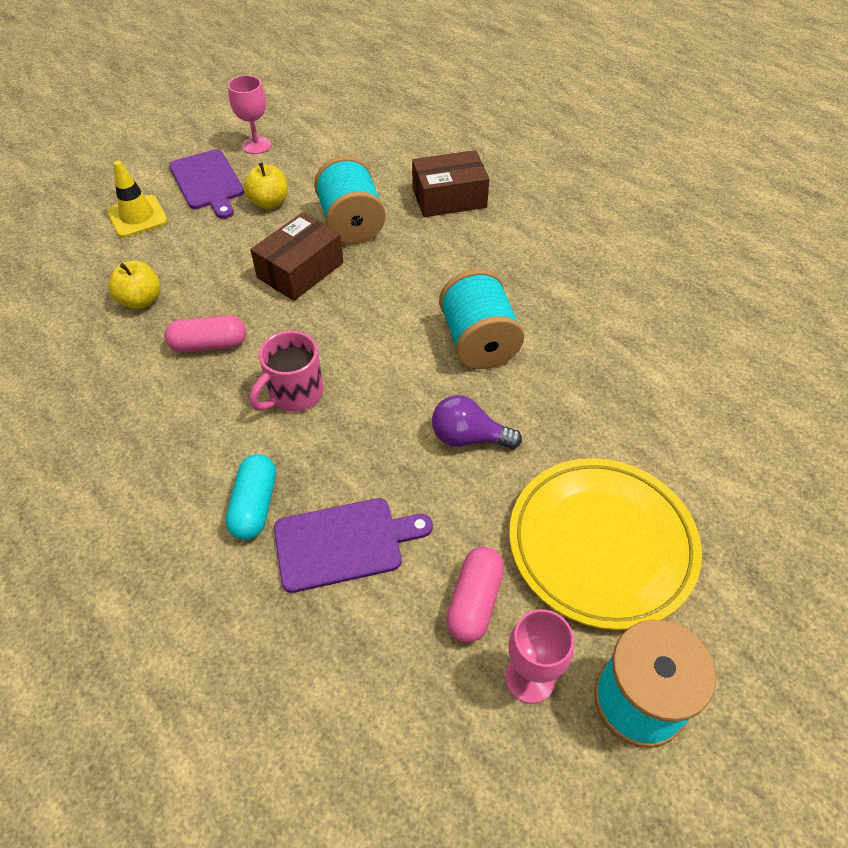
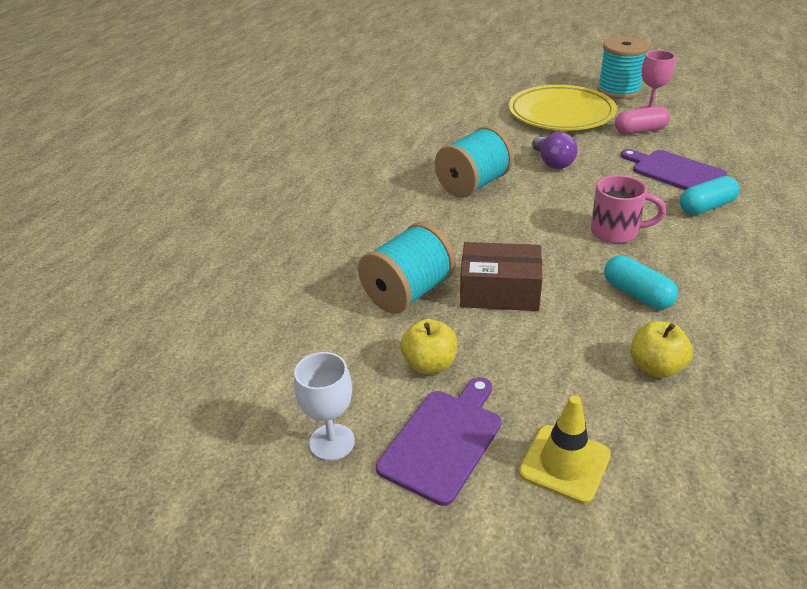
camera: 120 degrees left, 15 degrees down
pink capsule [164,316,246,352] -> turquoise capsule [604,256,678,309]
pink goblet [228,75,271,154] -> white goblet [294,352,355,461]
brown box [412,150,489,217] -> none

